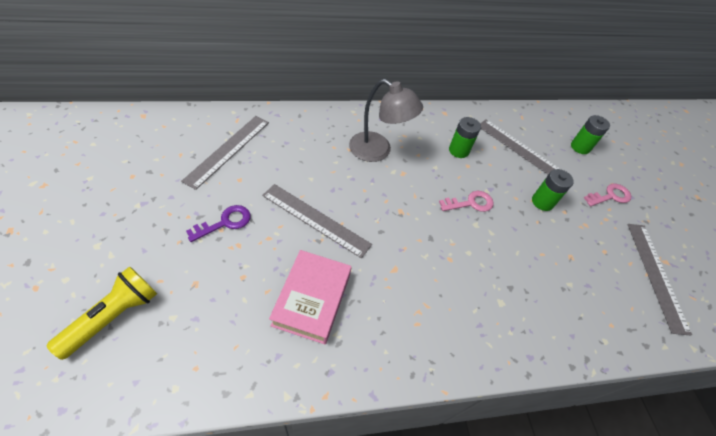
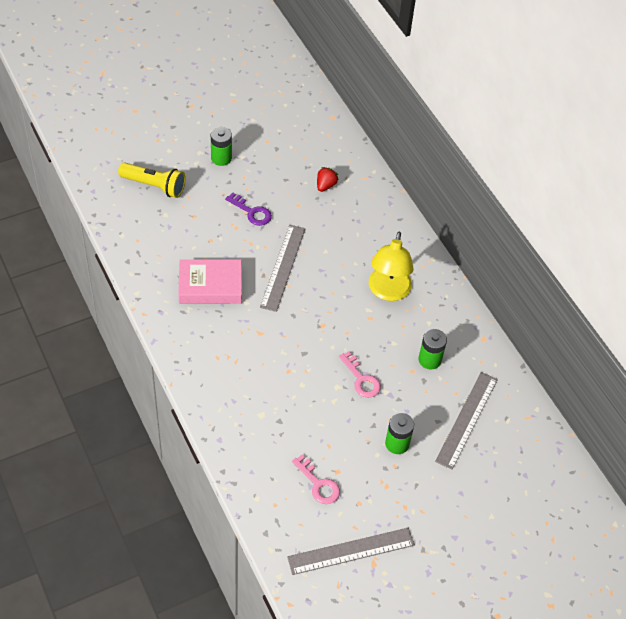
camera: 75 degrees right, 0 degrees up
grey ruler [181,116,269,190] -> red strawberry [317,167,339,192]
grey lamp [349,79,423,162] -> yellow lamp [369,232,413,301]
green battery [571,115,610,154] -> green battery moved to [211,127,232,166]
pink key [584,184,631,207] -> pink key moved to [292,454,340,504]

